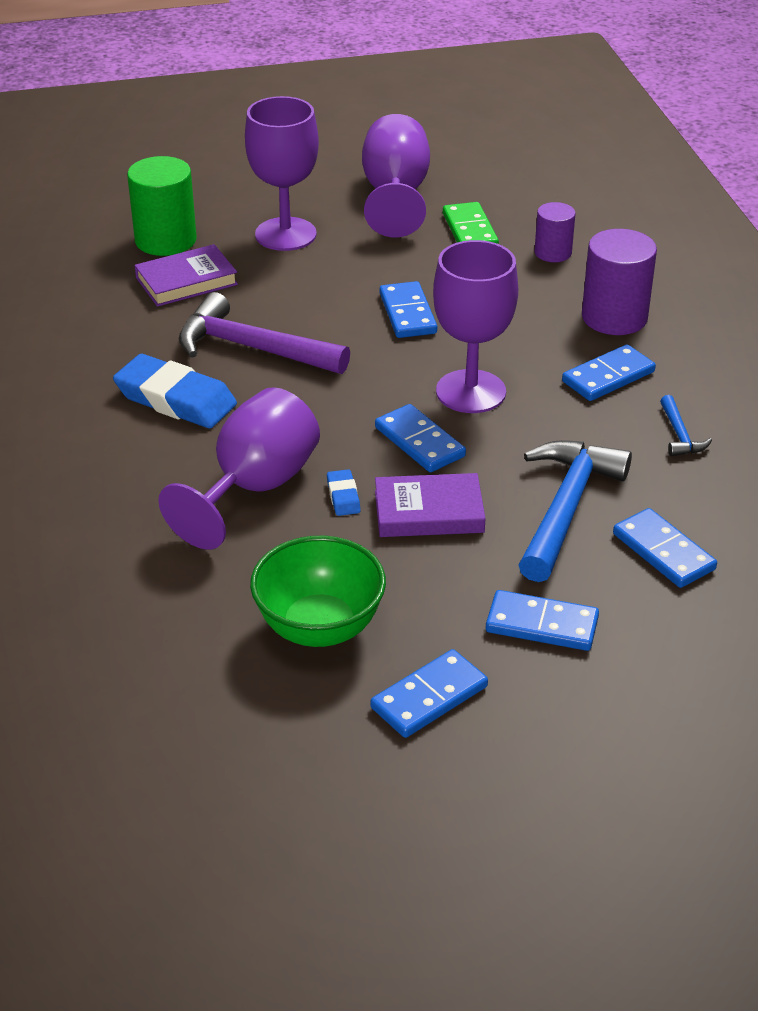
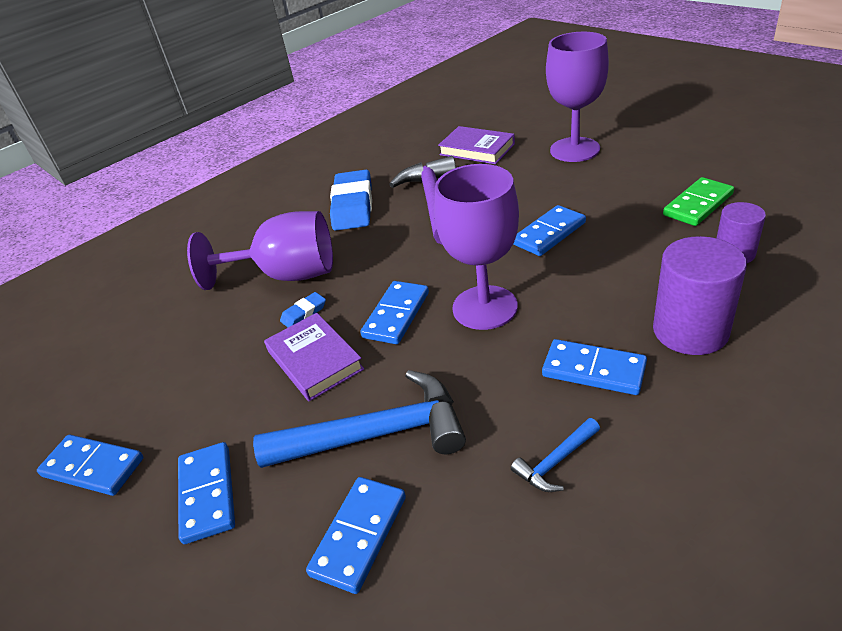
camera: 65 degrees right, 0 degrees up
green cylinder [127,156,197,256] -> none
green bowl [250,536,386,647] -> none
purple goblet [362,114,430,237] -> none

